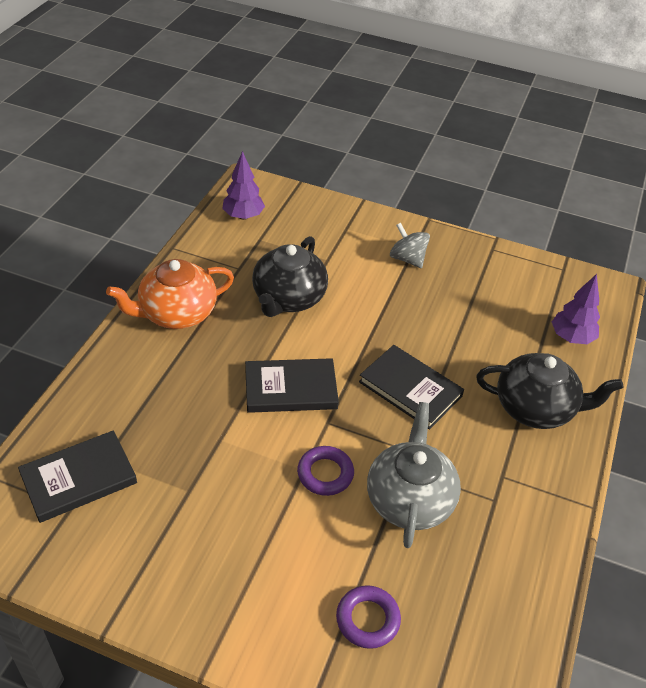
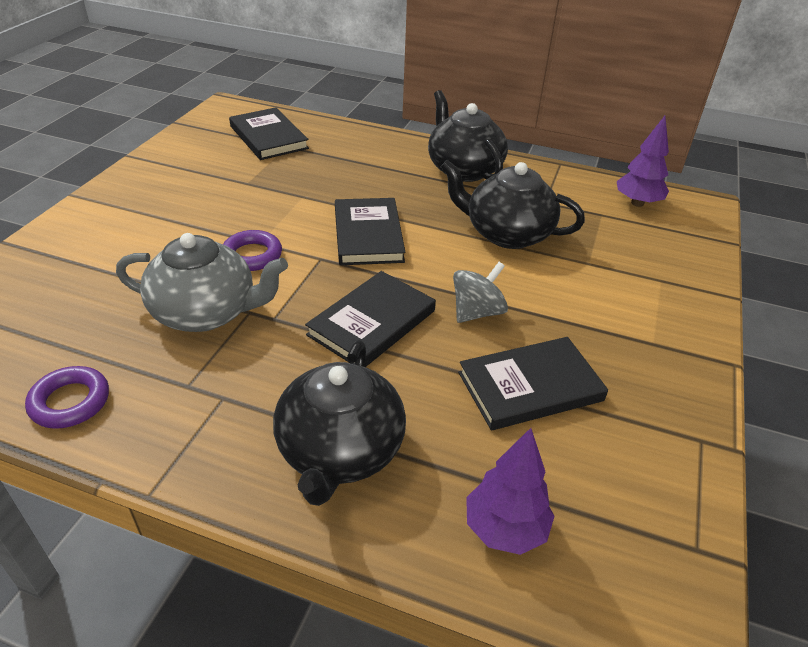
camera: 90 degrees right, 5 degrees down
orange teapot [106,259,234,329] -> black teapot [428,90,508,182]
purple ring [336,585,401,649] -> purple ring moved to [25,366,109,429]
grey spinning top [390,223,430,268] -> grey spinning top moved to [453,262,508,323]
none -> black book [458,337,608,430]

